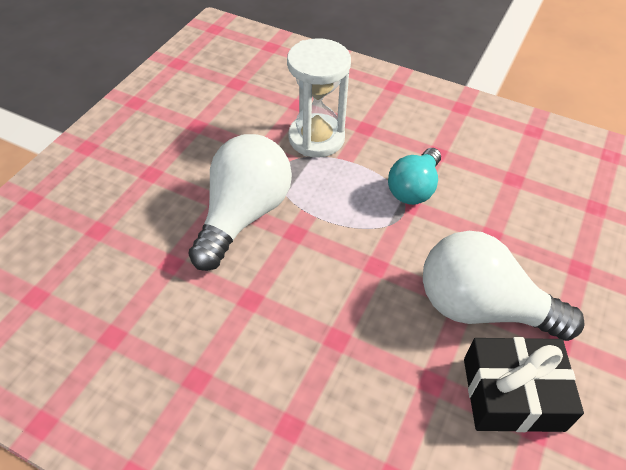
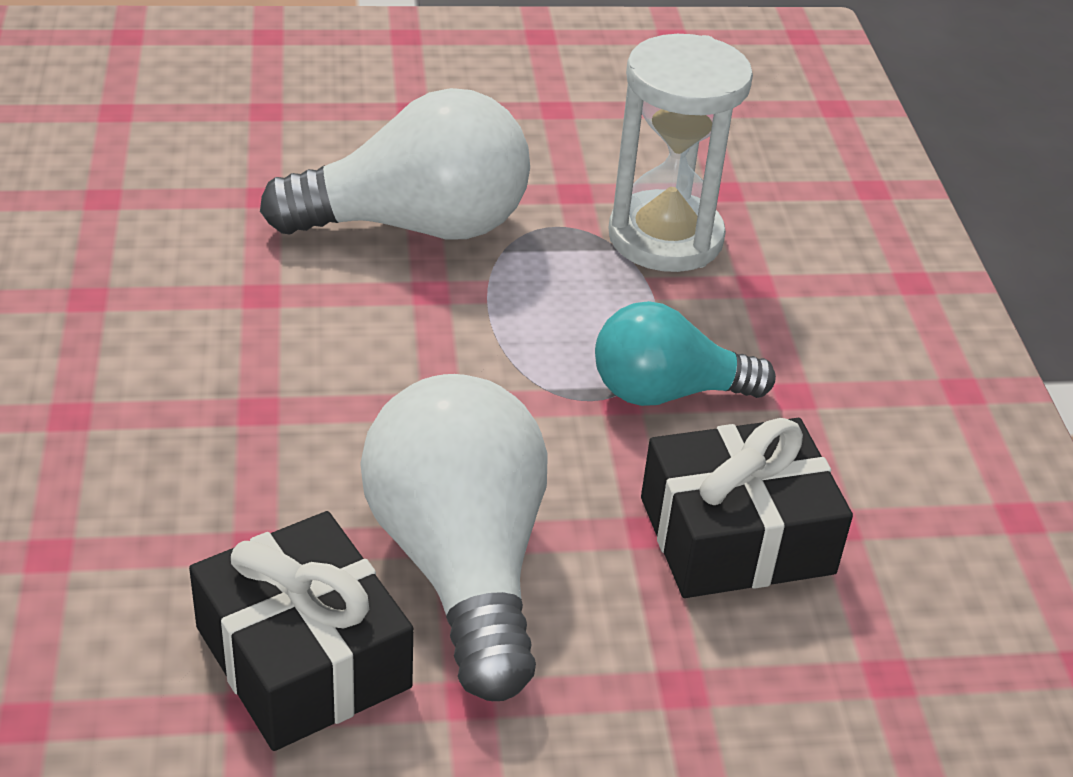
camera: 55 degrees right, 10 degrees down
none -> black gift [641,418,853,598]

